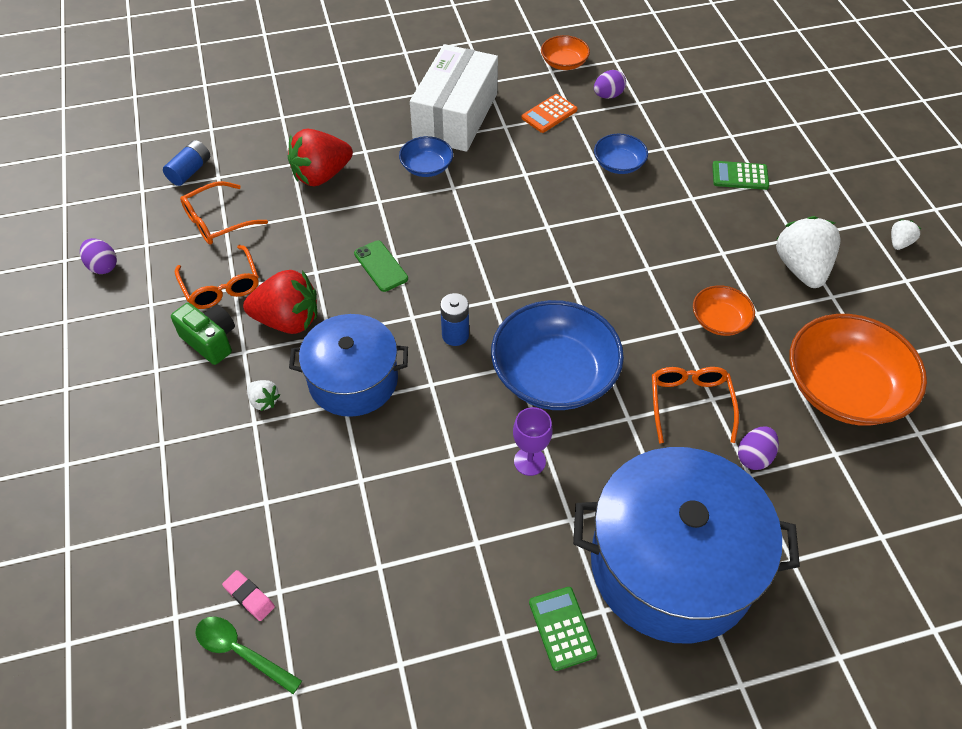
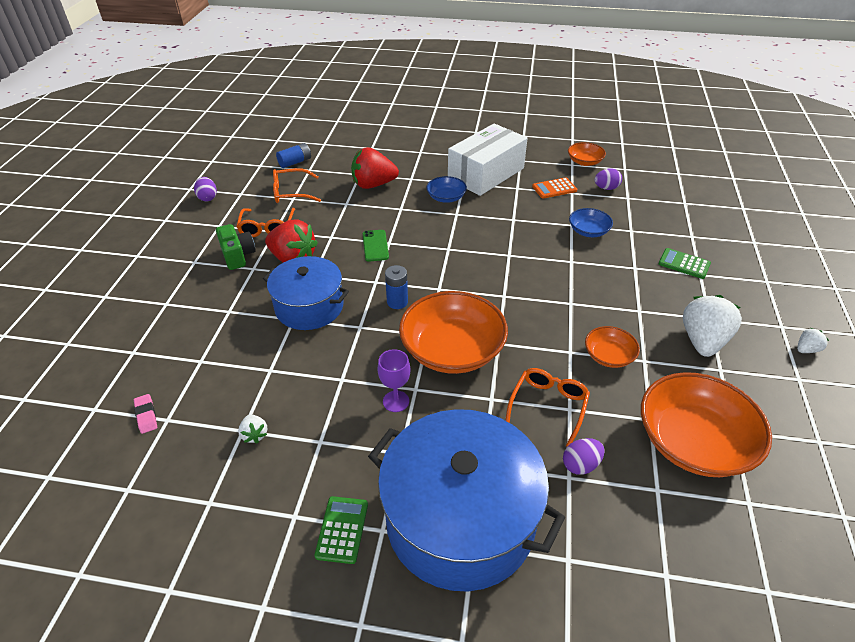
camera: 25 degrees right, 10 degrees down
green spoon [195,616,302,694] -> none
white strawberry [247,380,280,411] -> white strawberry moved to [238,415,267,443]
blue bowl [491,300,624,410] -> orange bowl [399,291,508,374]

